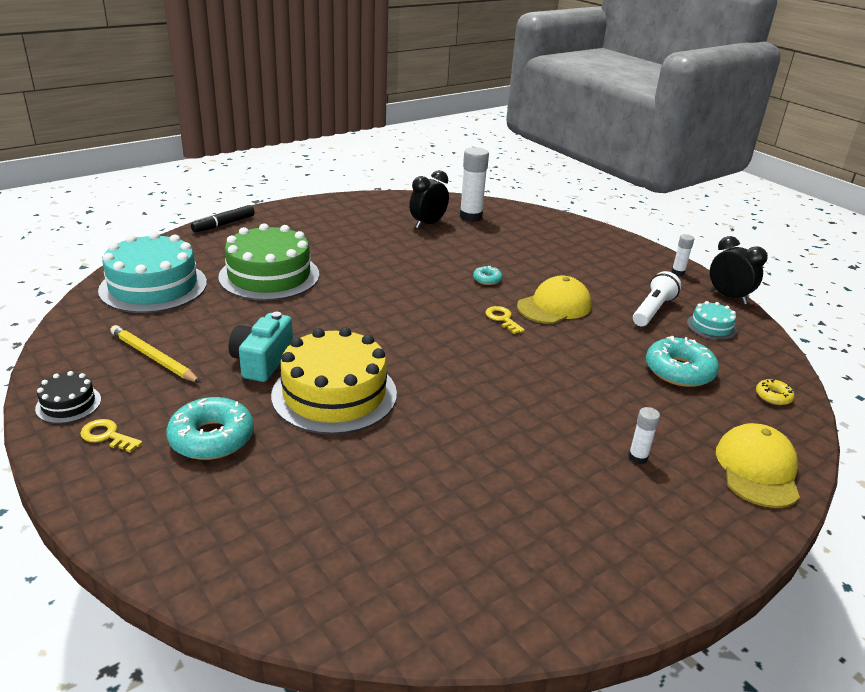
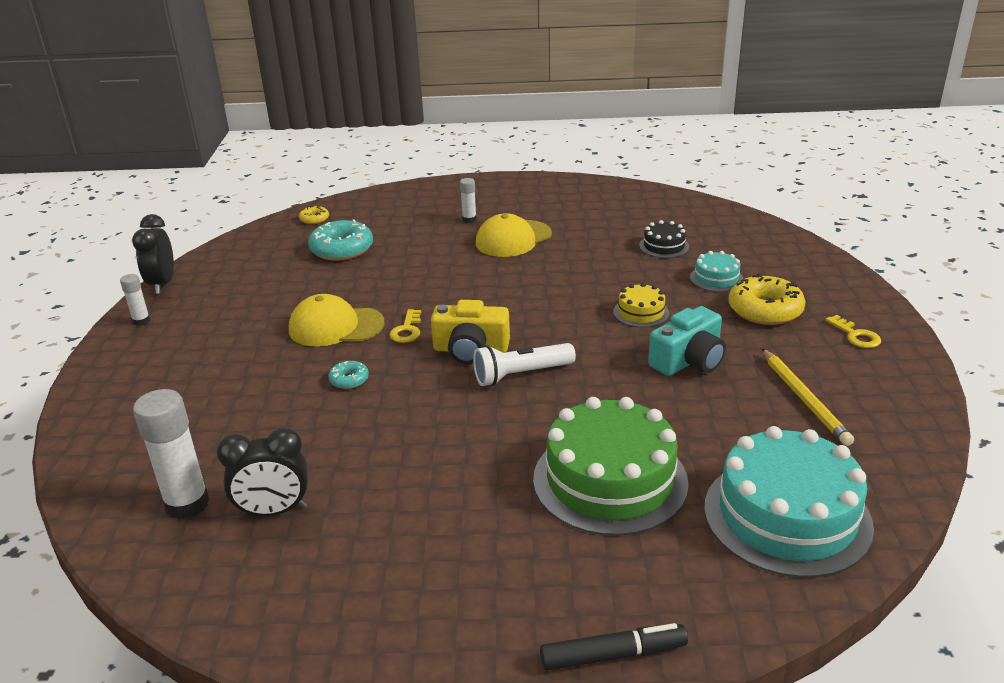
camera: 140 degrees left, 0 degrees up
black cake [35,371,101,424] -> black cake moved to [639,220,689,258]
turquoise donut [166,397,254,460] -> yellow donut [728,273,806,325]
yellow cake [271,327,397,434] -> yellow cake [613,283,669,327], size x0.46
white flashlight [633,271,681,326] -> white flashlight moved to [473,343,576,386]
turquoise cake [687,301,737,340] -> turquoise cake moved to [690,251,743,292]
yellow cap [716,423,800,508] -> yellow cap moved to [476,213,552,257]
none -> yellow camera [431,300,510,364]

